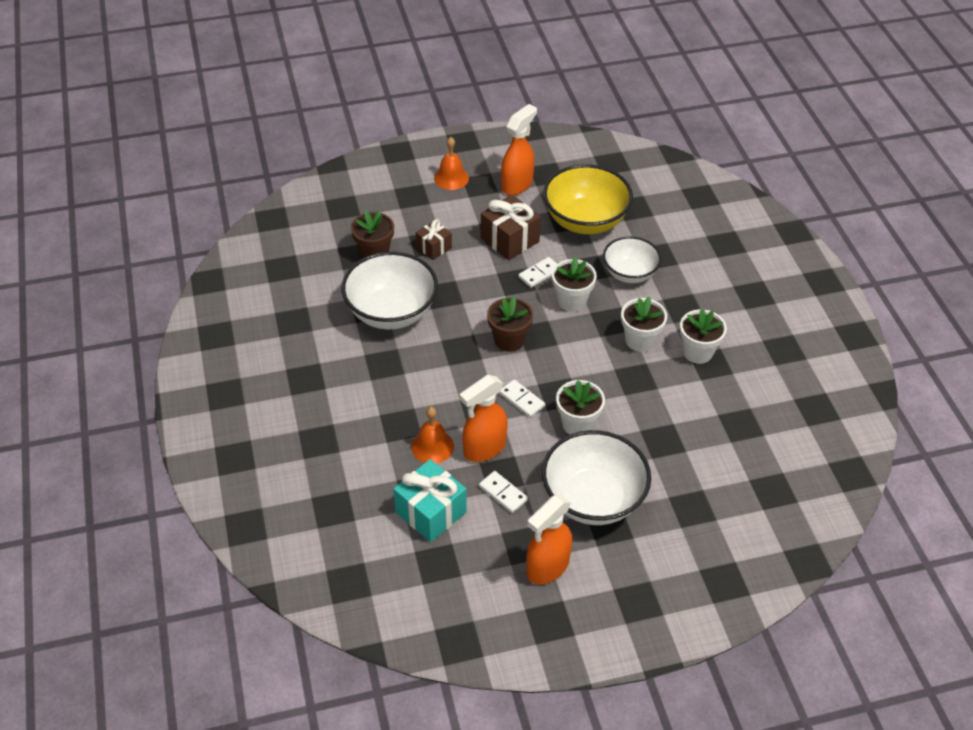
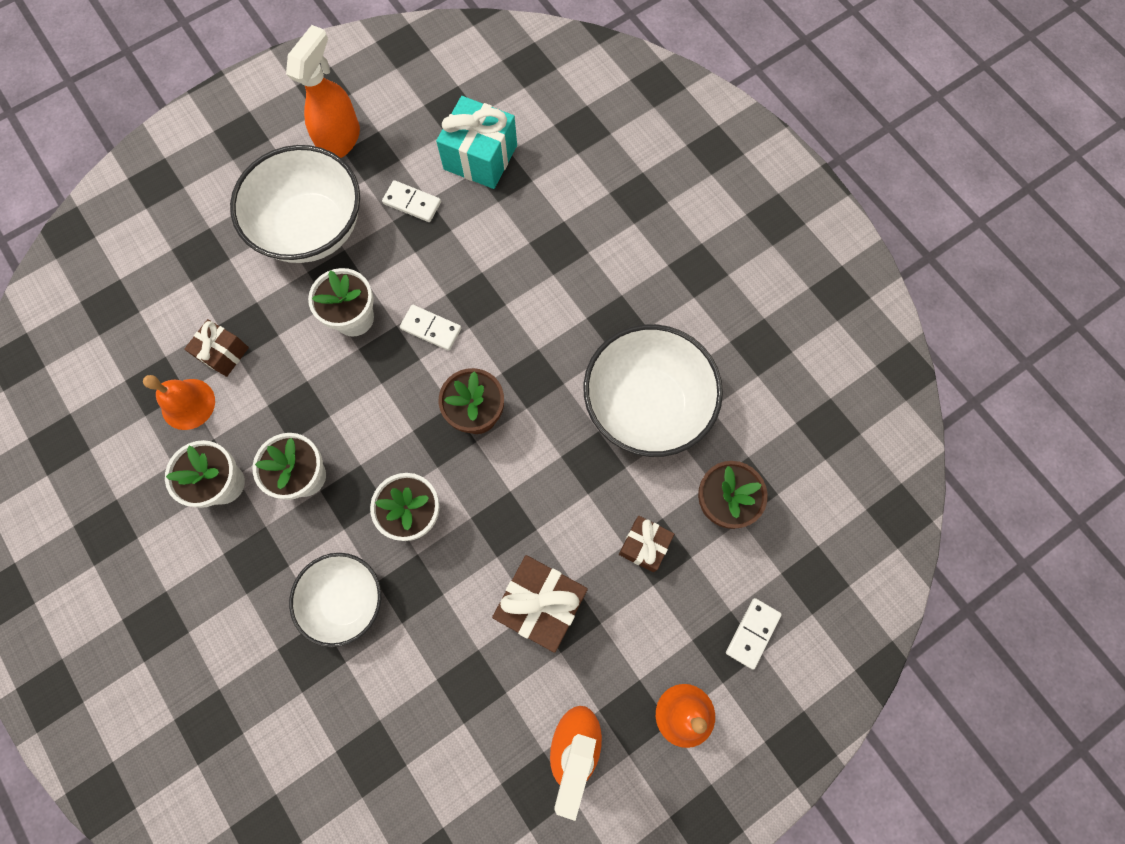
camera: 160 degrees right, 25 degrees up
orange bell [412,407,454,464] -> orange bell moved to [143,375,215,430]
orange spray bottle [460,375,508,462] -> none
white domino [518,257,557,288] -> white domino moved to [726,598,782,670]
yellow bowl [543,164,633,234] -> none
none -> brown gift [184,319,249,377]

